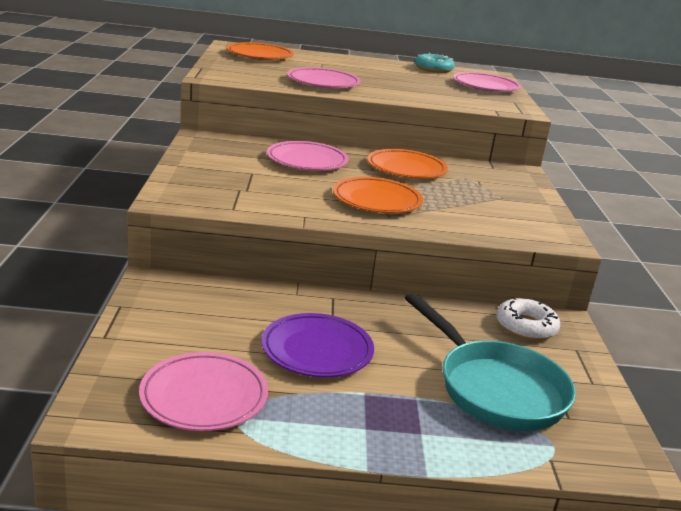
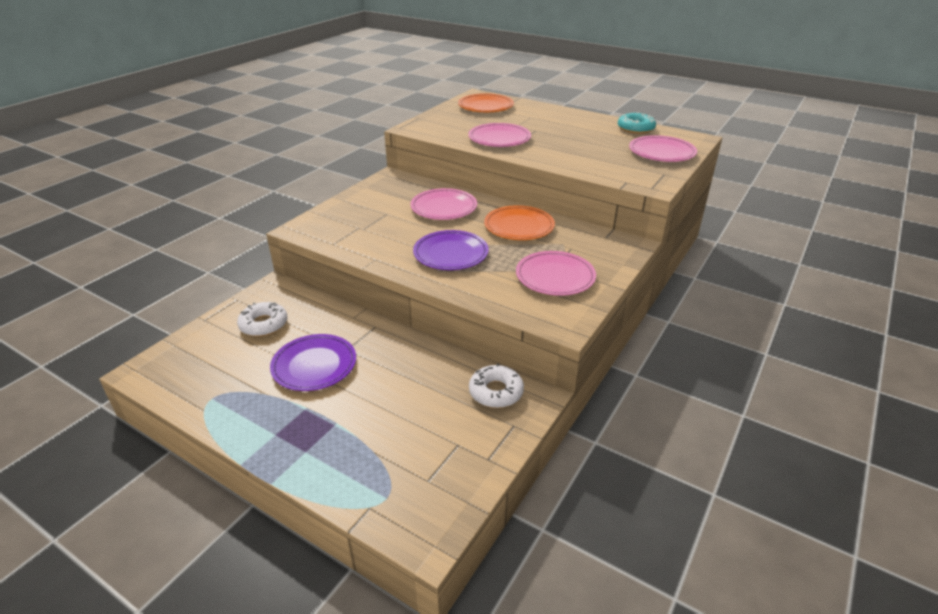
camera: 35 degrees right, 10 degrees up
pink plate [139,352,268,431] -> pink plate moved to [516,251,596,296]
orange plate [333,177,423,213] -> purple plate [413,230,489,270]
turquoise pan [405,293,576,431] -> none
none -> white donut [237,302,287,337]

